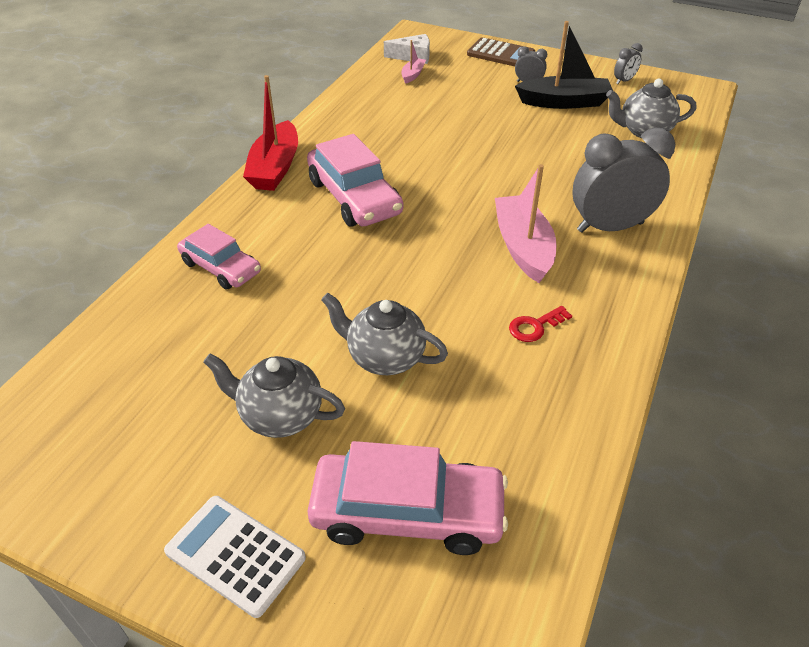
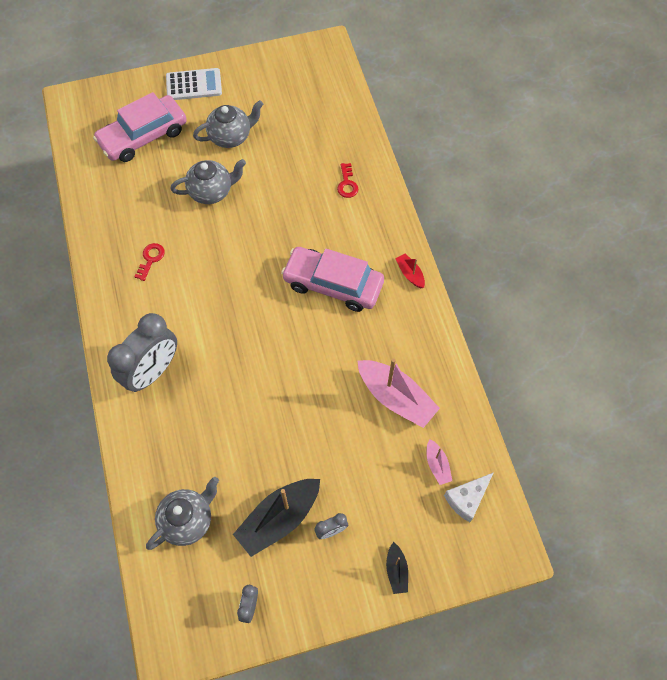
camera: 140 degrees right, 20 degrees up
pink car [177,224,261,290] -> red key [337,163,358,198]
red boat [243,75,298,191] -> red boat [395,253,425,288], size x0.49
brown calculator [467,37,535,66] -> black boat [386,542,408,594]
pink boat [495,164,557,283] -> pink boat moved to [358,359,440,428]

